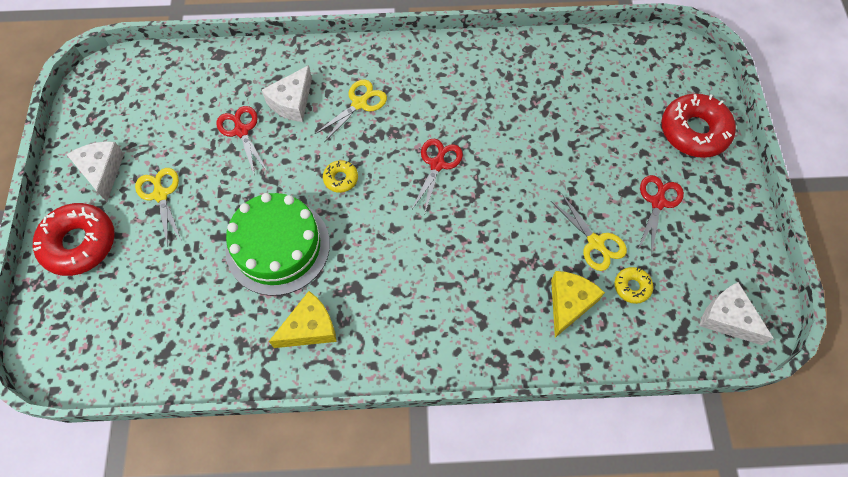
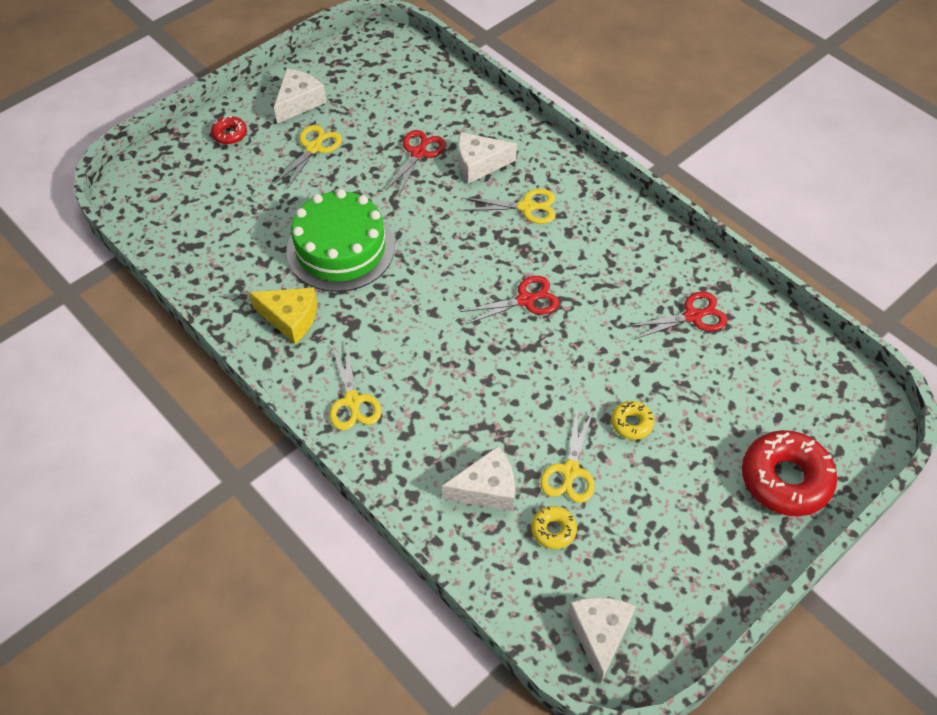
camera: 50 degrees right, 10 degrees down
red donut [33,203,115,276] -> red donut [211,116,247,144], size x0.48
yellow donut [323,160,358,193] -> yellow donut moved to [611,401,654,440]
yellow cheese [551,271,605,338] -> white cheese [442,446,515,511]
red scissors [637,175,684,256] -> red scissors moved to [628,292,728,340]
none -> yellow scissors [330,342,381,430]

